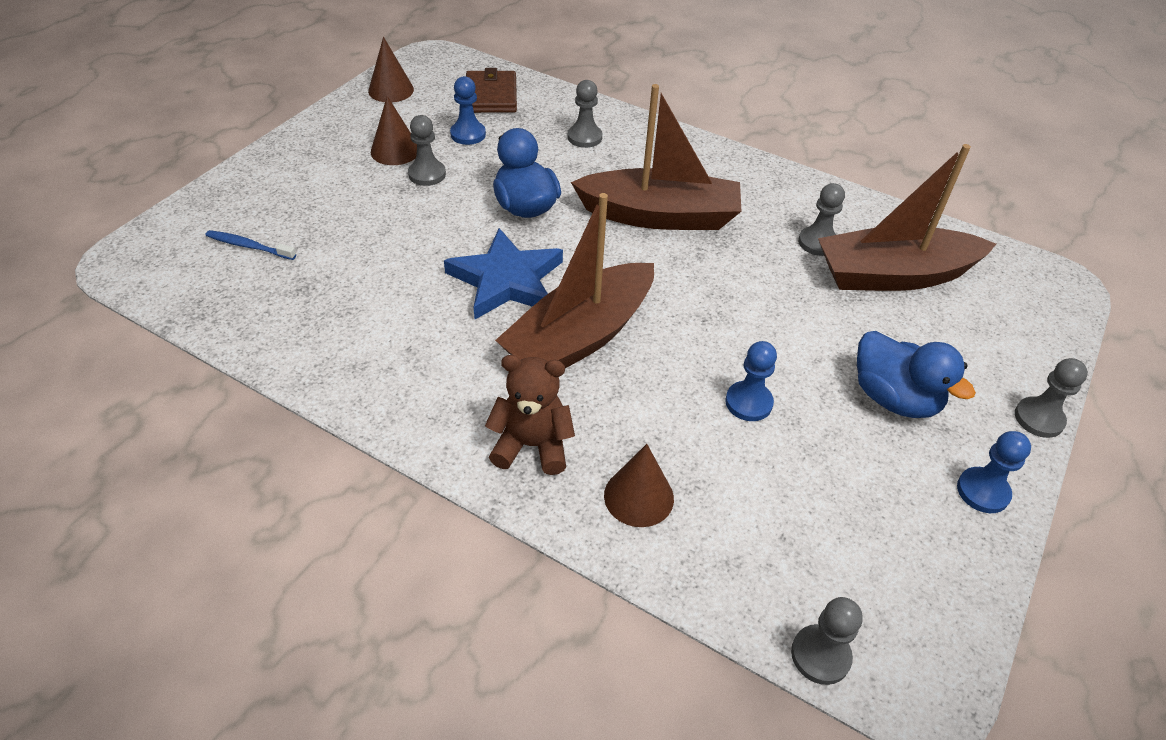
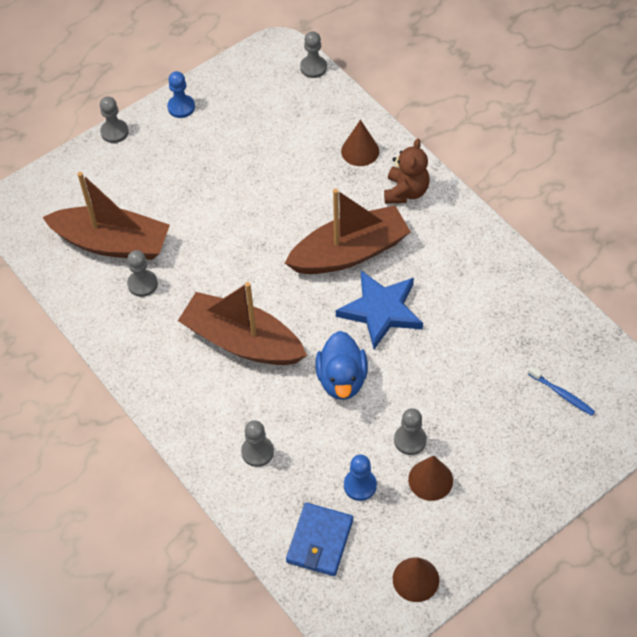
camera: 155 degrees left, 10 degrees up
brown wallet [466,68,517,113] -> blue wallet [286,503,353,576]
brown teddy bear [485,355,575,475] -> brown teddy bear turned 105 degrees counterclockwise [384,138,429,204]
blue pawn [725,341,777,421] -> none
blue duck [857,331,976,418] -> none

